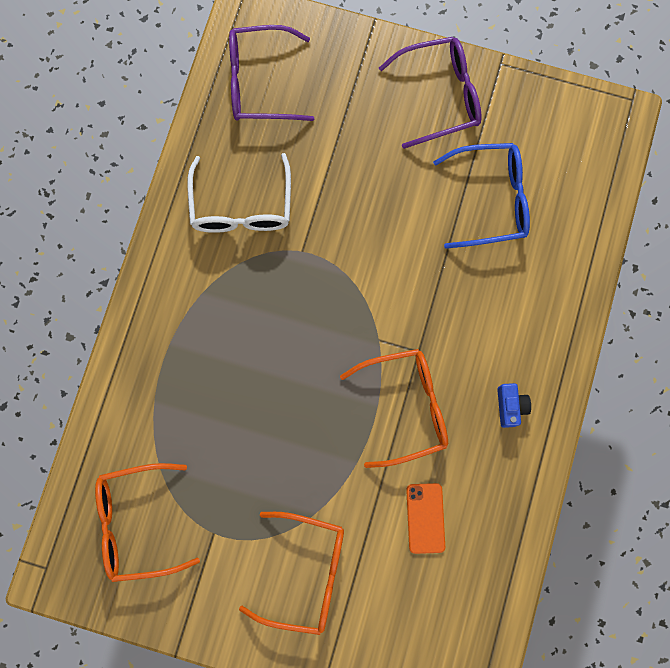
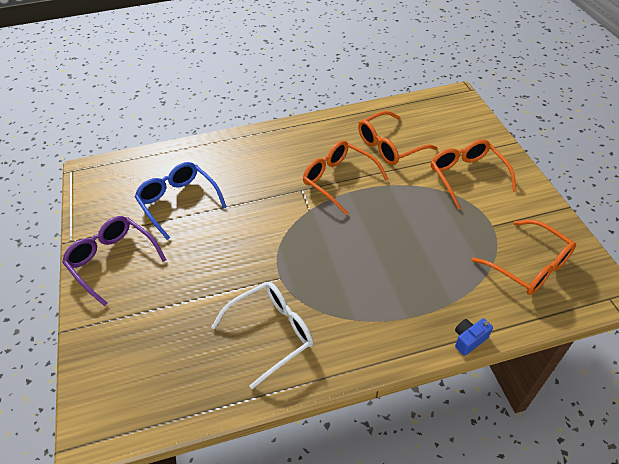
camera: 120 degrees left, 30 degrees down
purple glasses [229,25,314,121] -> none
orange phone [406,483,445,554] -> orange glasses [358,111,437,165]
blue camera [497,383,531,428] -> blue camera moved to [455,318,493,356]

